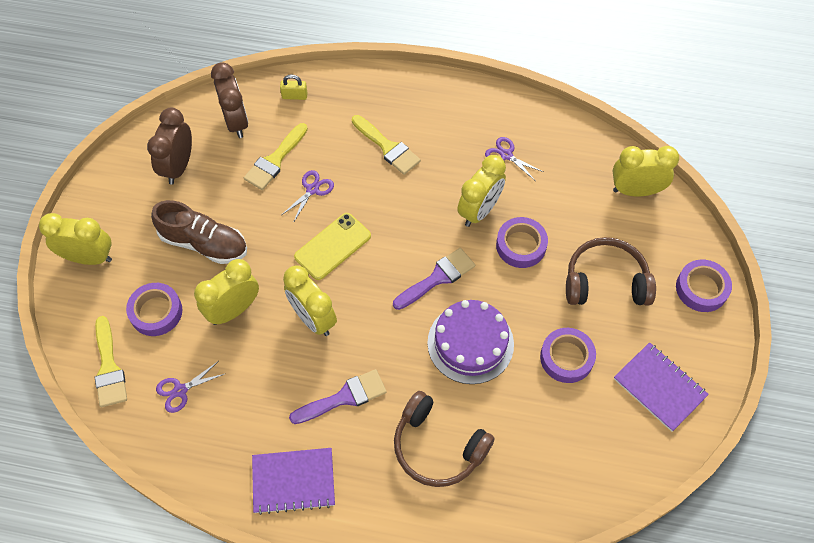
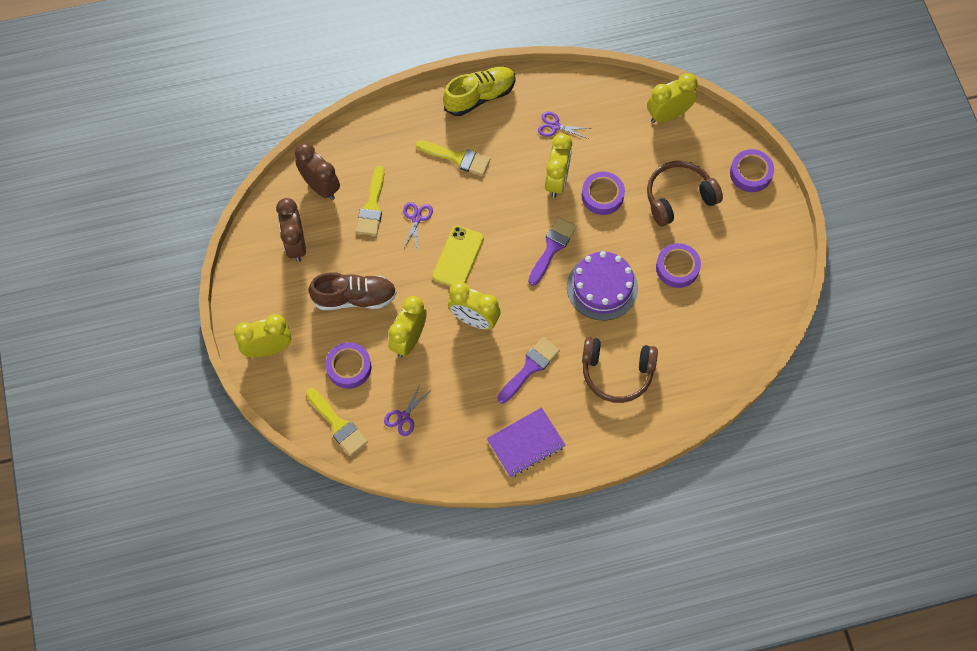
camera: 25 degrees left, 5 degrees up
yellow padlock [280,74,307,100] -> none
purple notebook [614,342,709,432] -> none
none -> yellow shoe [443,67,515,116]

